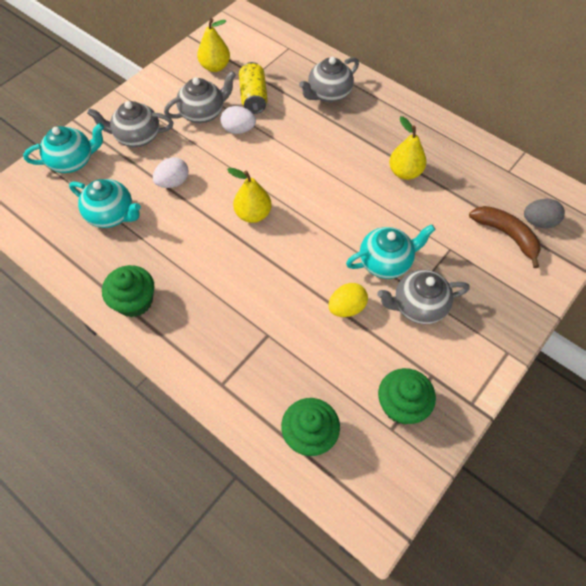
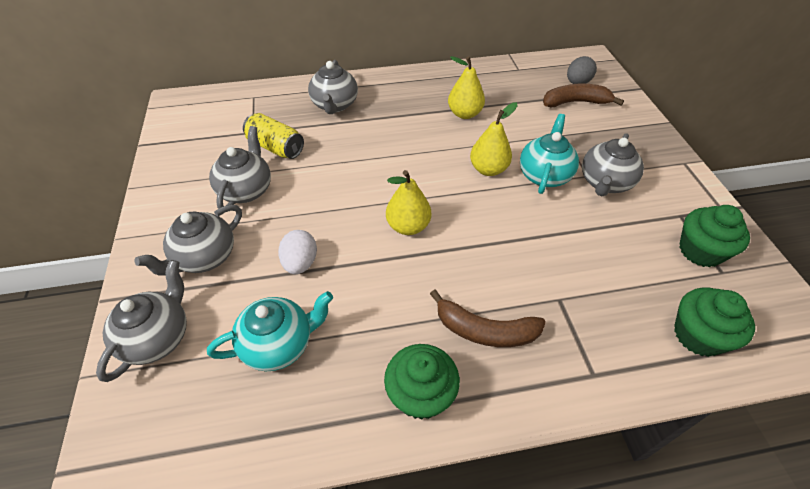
camera: 50 degrees left, 10 degrees down
turquoise teapot [23,123,104,173] -> grey teapot [96,260,187,382]
yellow pear [197,18,230,72] -> yellow pear moved to [470,102,518,176]
white egg [221,106,256,134] -> none
yellow egg [328,283,368,317] -> none
none -> brown banana [430,290,546,347]

